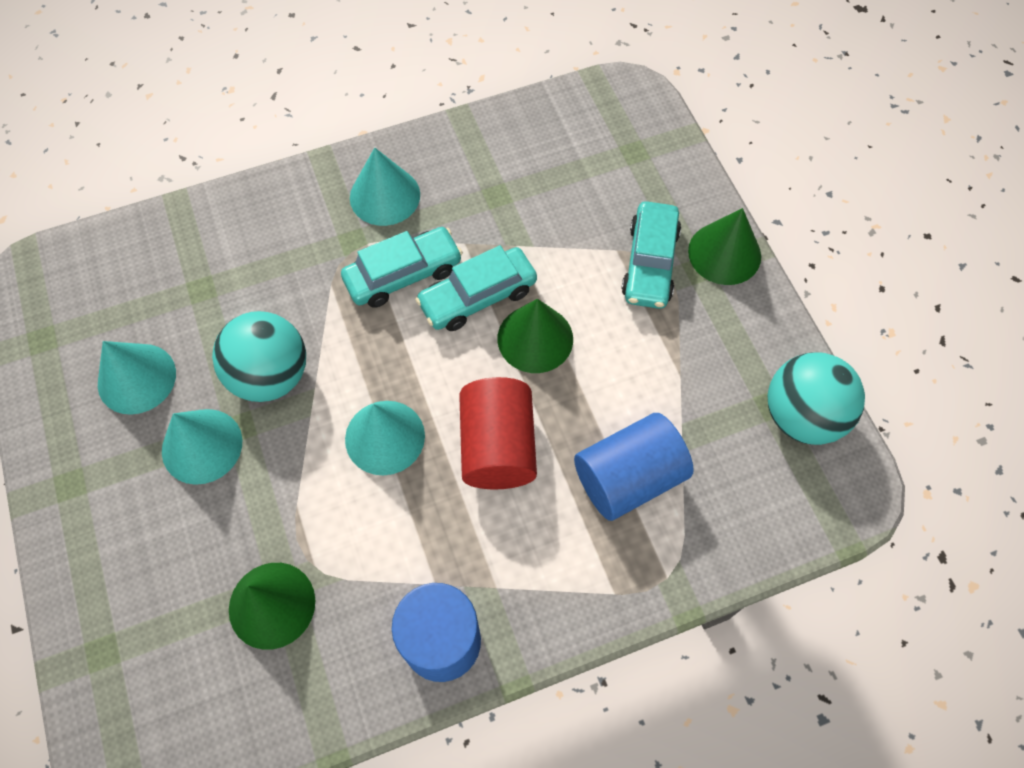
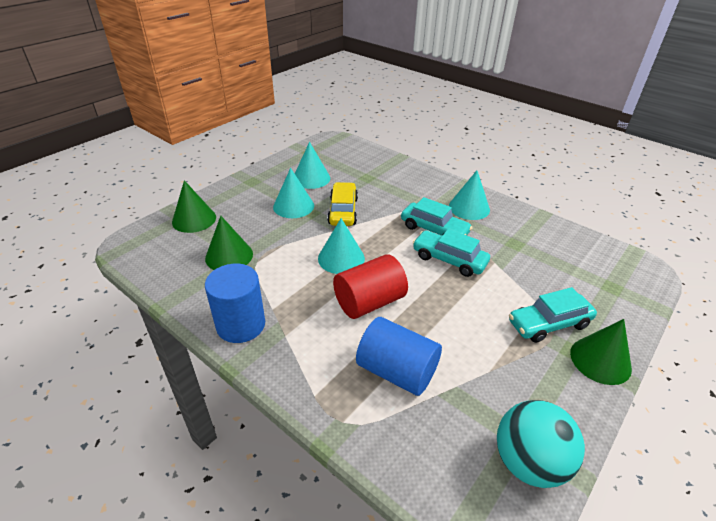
camera: 60 degrees right, 25 degrees down
turquoise ball [212,311,306,402] -> yellow car [327,182,358,226]
green cone [497,299,573,373] -> green cone moved to [172,180,216,233]

